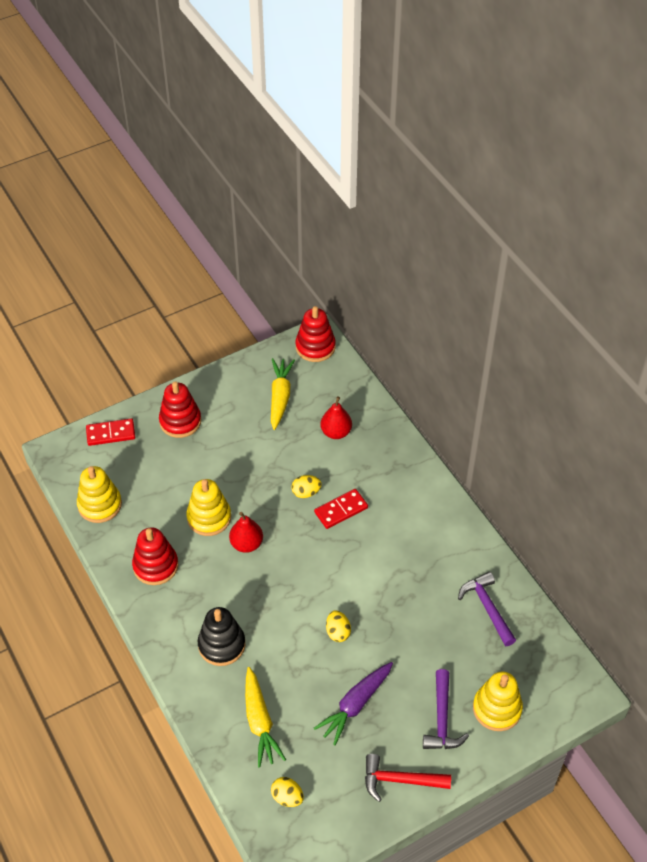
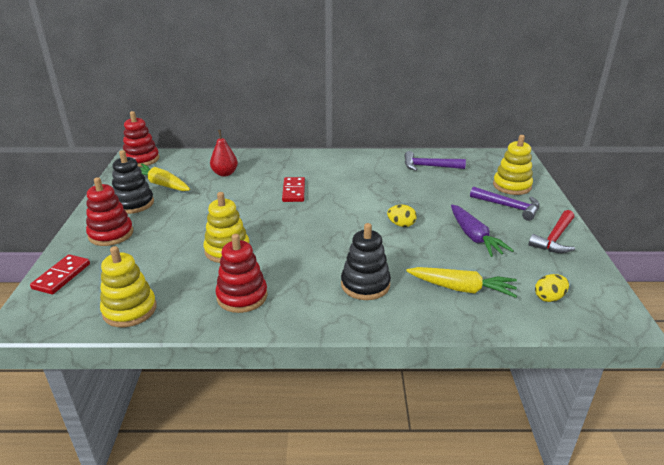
camera: 60 degrees left, 20 degrees down
red pear [229,512,263,553] -> none
yellow egg [291,475,322,498] -> none
none -> black stacking toy [112,150,154,214]

